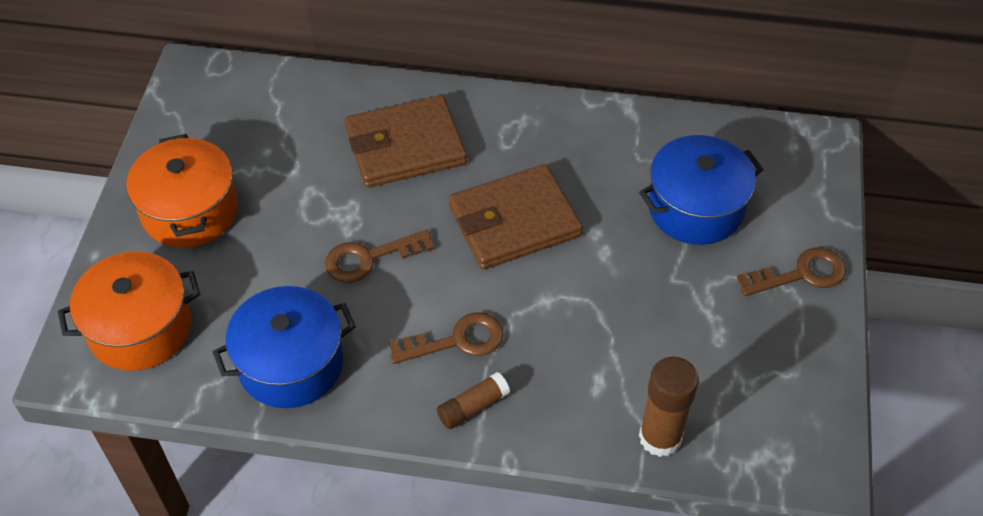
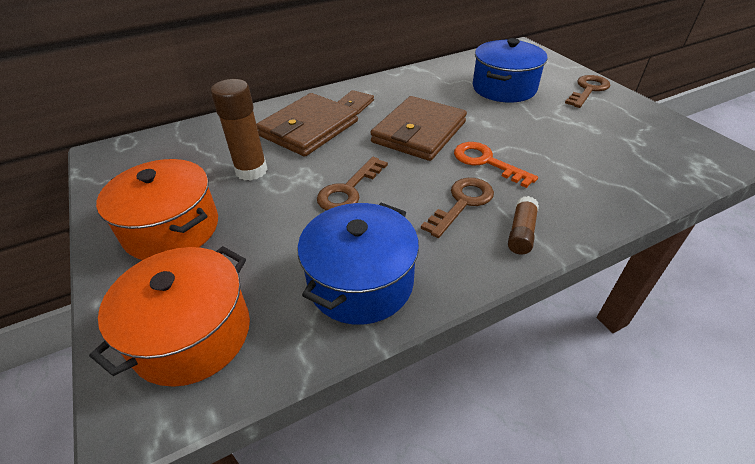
camera: 35 degrees left, 10 degrees down
brown glue stick [639,357,699,457] -> brown glue stick moved to [211,79,268,181]
none -> brown wallet [338,90,374,114]
none -> orange key [454,142,538,188]

